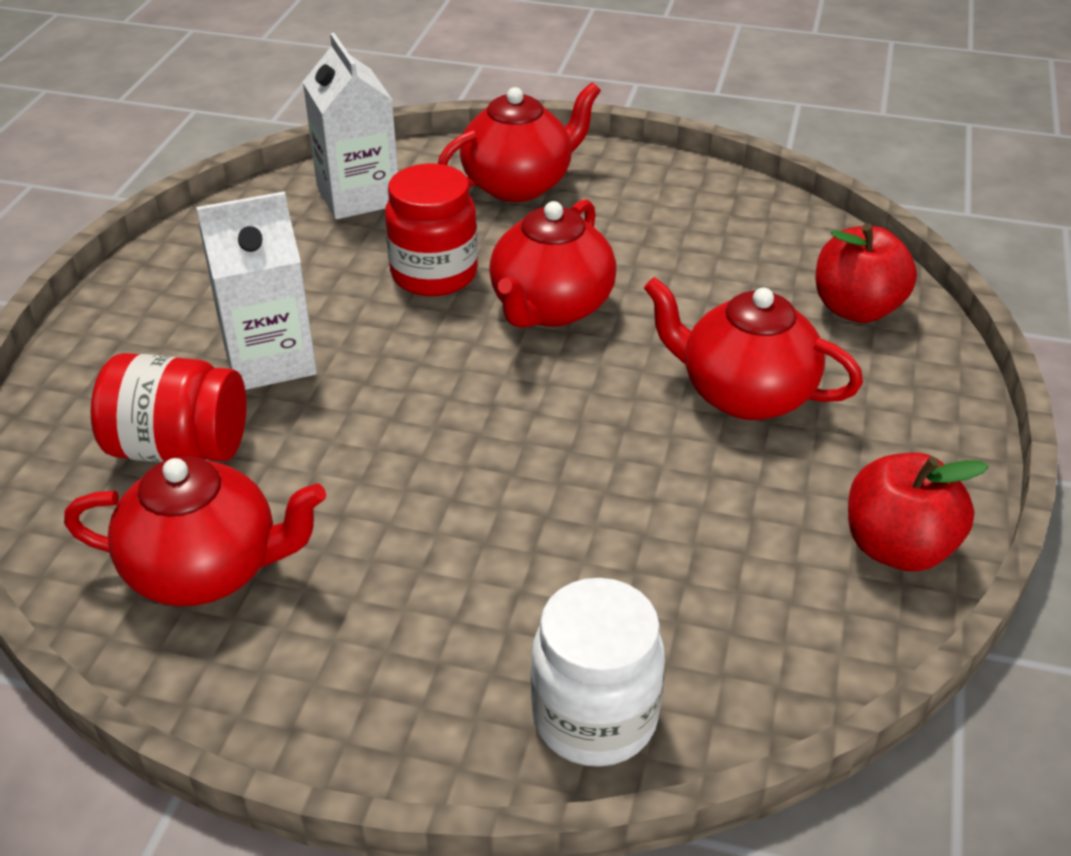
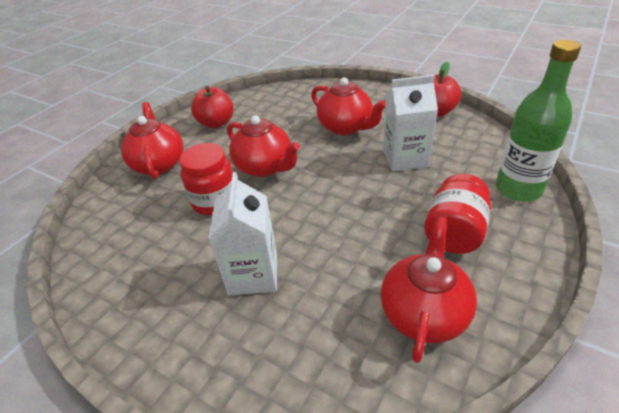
camera: 70 degrees left, 0 degrees up
red jar [91,353,247,463] -> red jar moved to [424,174,491,254]
white carton [303,33,398,219] -> white carton moved to [383,75,438,171]
white jar [531,578,665,767] -> green bottle [496,40,581,202]
red teapot [644,277,863,420] -> red teapot turned 90 degrees counterclockwise [311,77,386,135]
red apple [815,223,917,323] -> red apple moved to [191,86,234,128]

